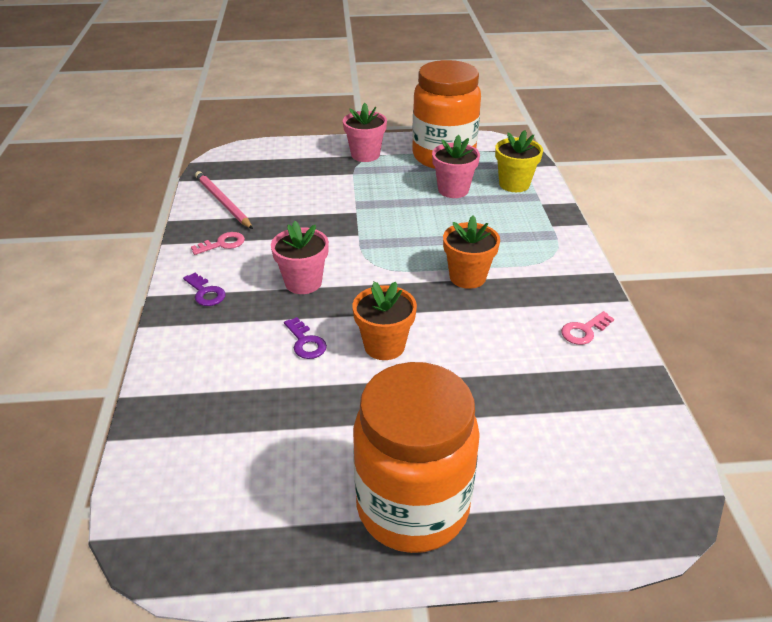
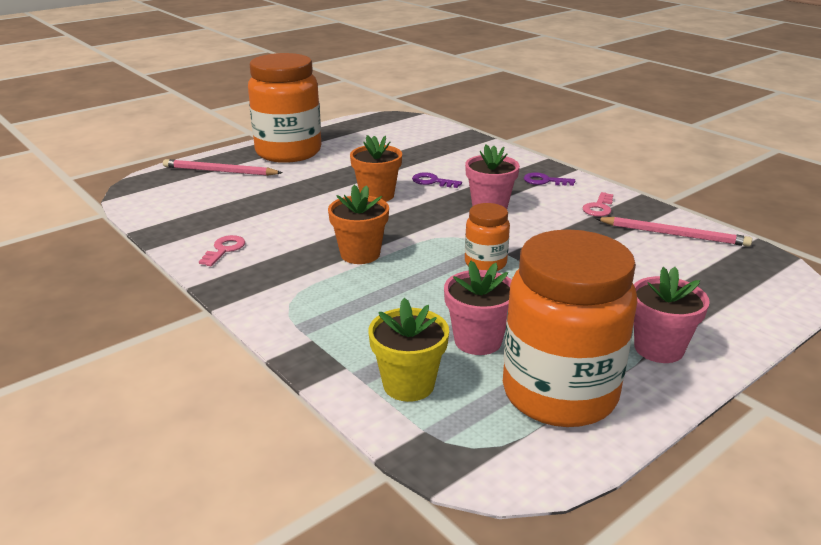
camera: 145 degrees right, 10 degrees down
none -> pink pencil [163,159,282,176]
none -> orange jar [465,203,510,271]

